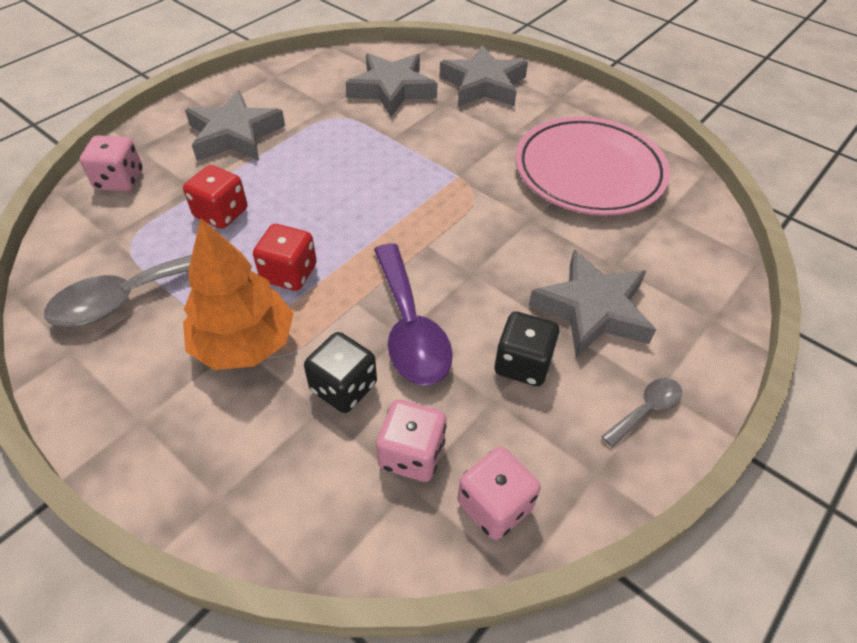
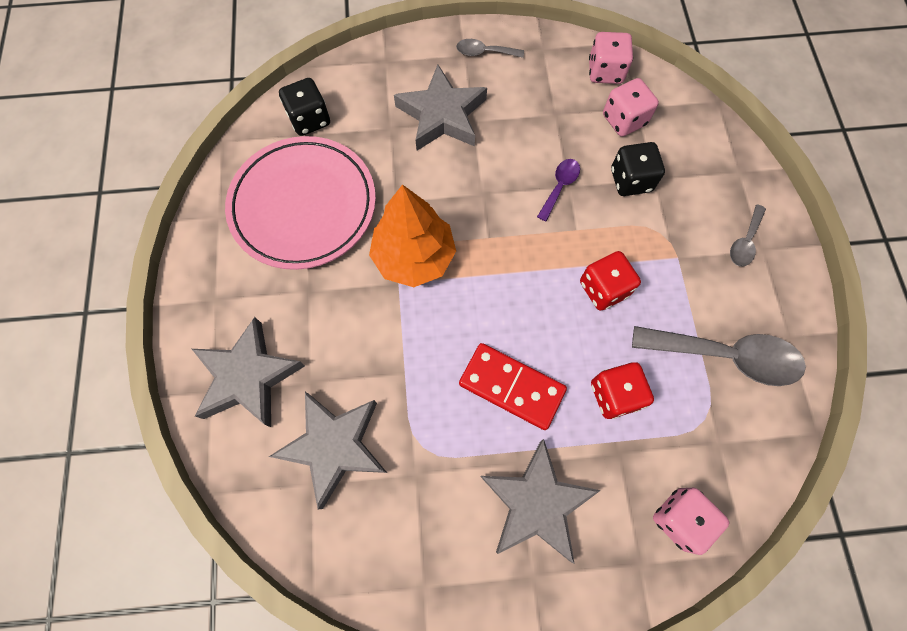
camera: 135 degrees left, 20 degrees up
orange tree [183,218,294,370] -> orange tree moved to [369,184,456,287]
purple spoon [374,243,453,385] -> purple spoon [537,159,580,221], size x0.50
black dice [494,312,559,386] -> black dice moved to [279,78,330,136]
none -> red domino [459,343,567,430]
none -> grey spoon [730,204,766,267]

